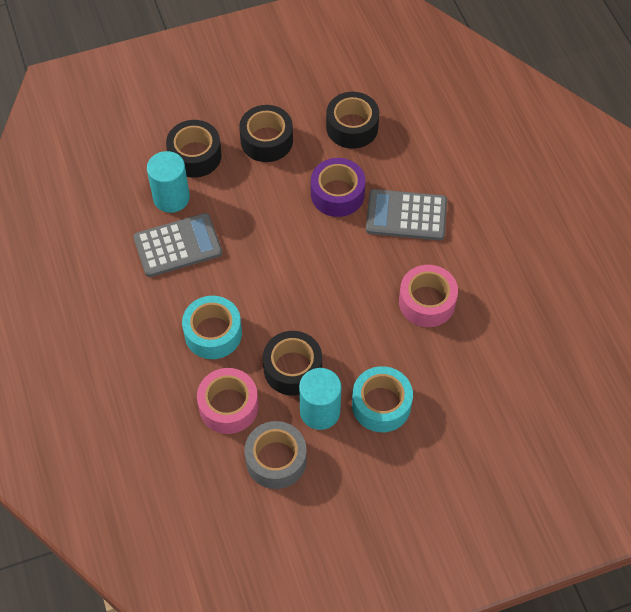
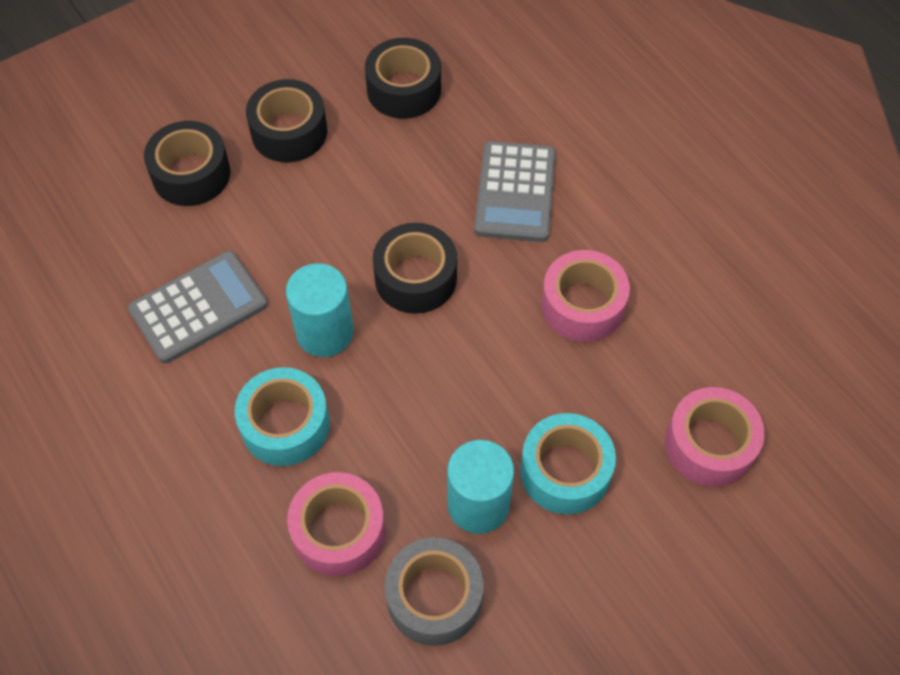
camera: 15 degrees left, 0 degrees up
turquoise cylinder [147,151,190,213] -> turquoise cylinder moved to [286,263,354,357]
black tape [263,331,322,396] -> black tape moved to [373,223,457,314]
purple tape [311,158,365,217] -> none
grey calculator [366,189,447,241] -> grey calculator turned 75 degrees counterclockwise [474,141,556,242]
none -> pink tape [665,387,765,487]

